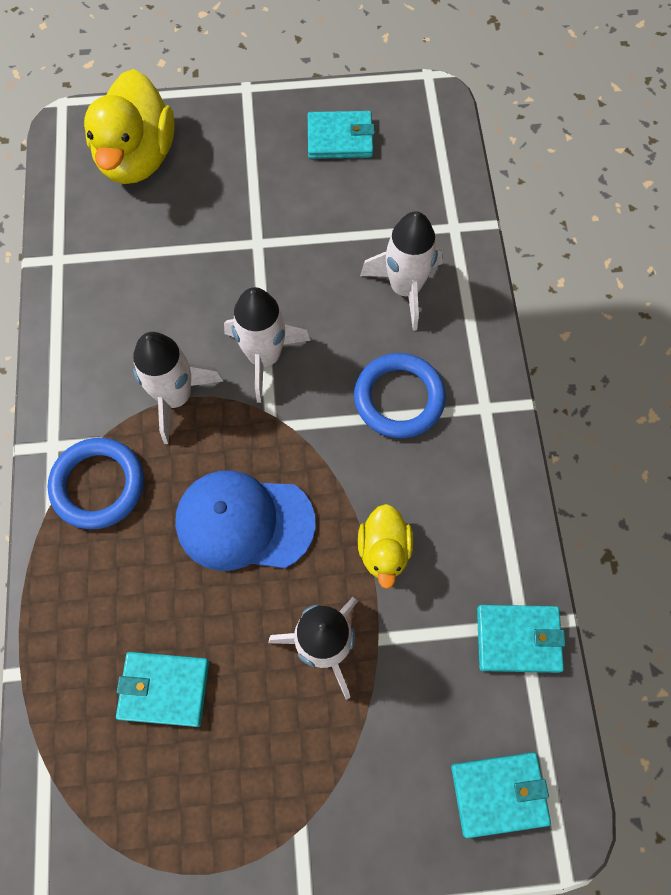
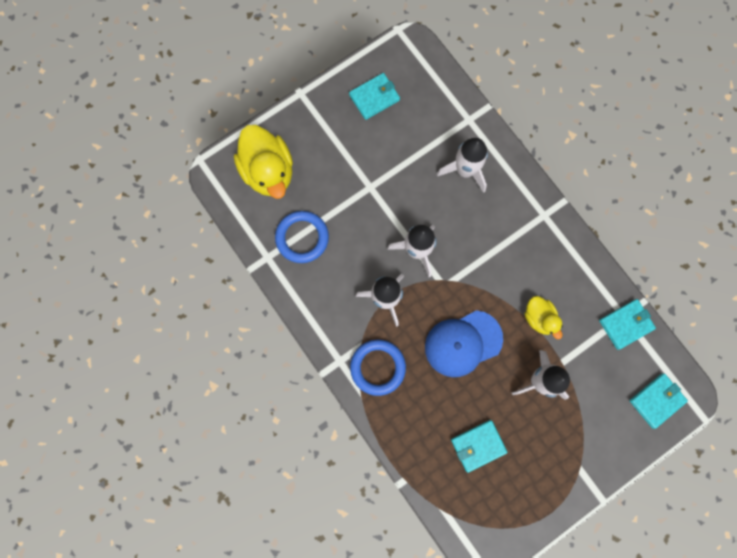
camera: 30 degrees left, 10 degrees up
blue ring [354,353,446,438] -> blue ring moved to [275,211,329,263]

